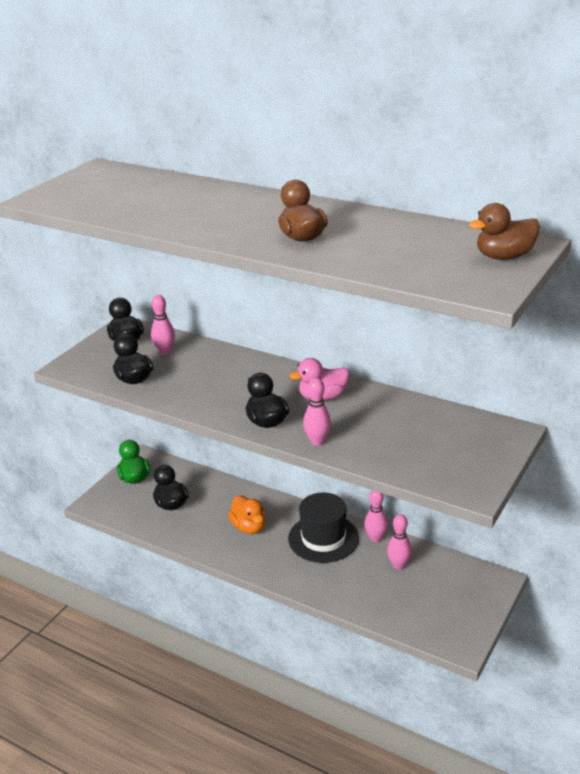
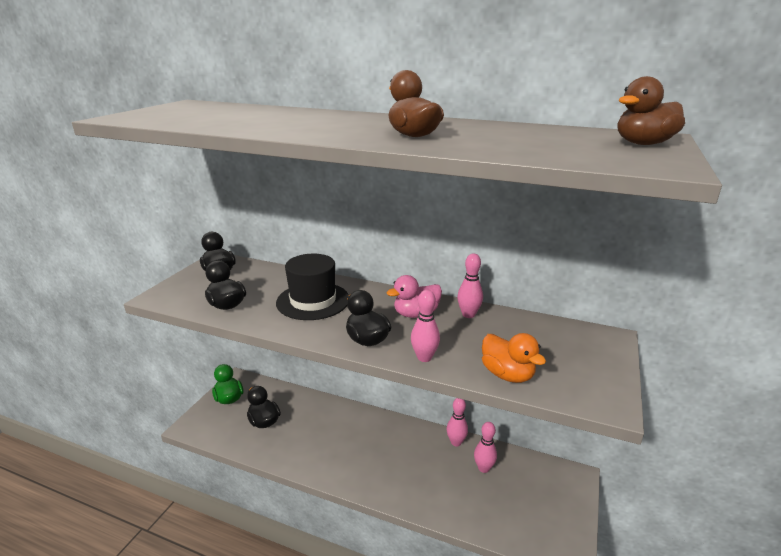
camera: 10 degrees left, 5 degrees down
pink bowling pin [151,295,175,355] -> pink bowling pin moved to [457,253,483,318]
orange duck [228,495,266,534] -> orange duck moved to [482,333,546,383]
black hat [288,492,359,563] -> black hat moved to [276,254,349,320]

